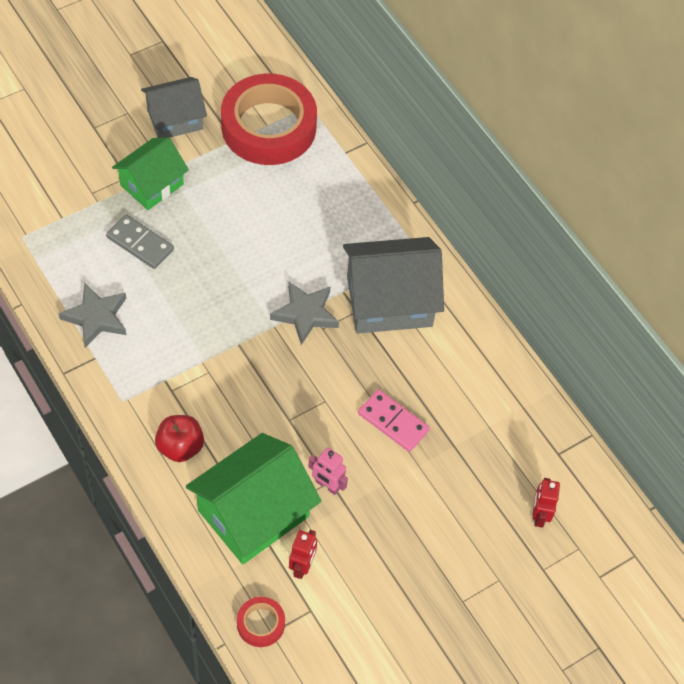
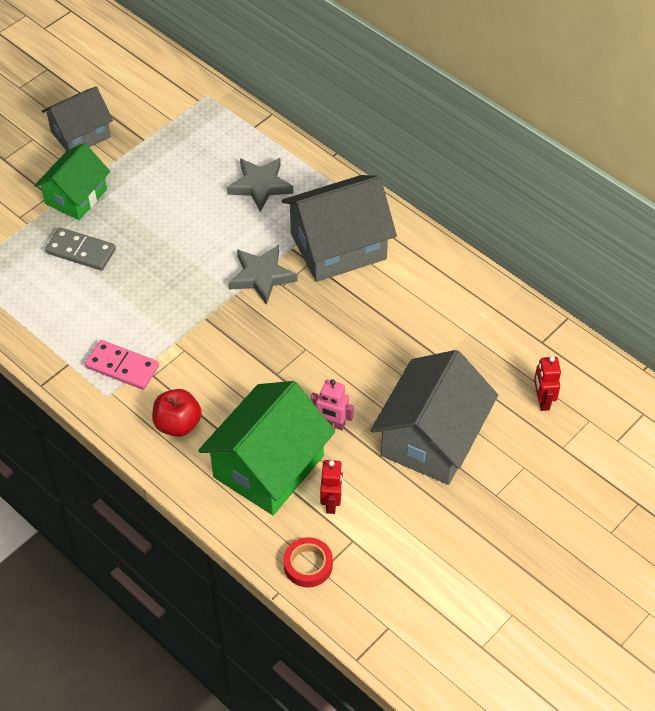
camera: 10 degrees left, 5 degrees down
grey star [59,283,126,348] -> grey star moved to [227,158,293,212]
red tape [221,74,317,165] -> none
pink domino [358,389,430,452] -> pink domino moved to [85,340,159,390]
none -> grey house [370,350,498,485]

